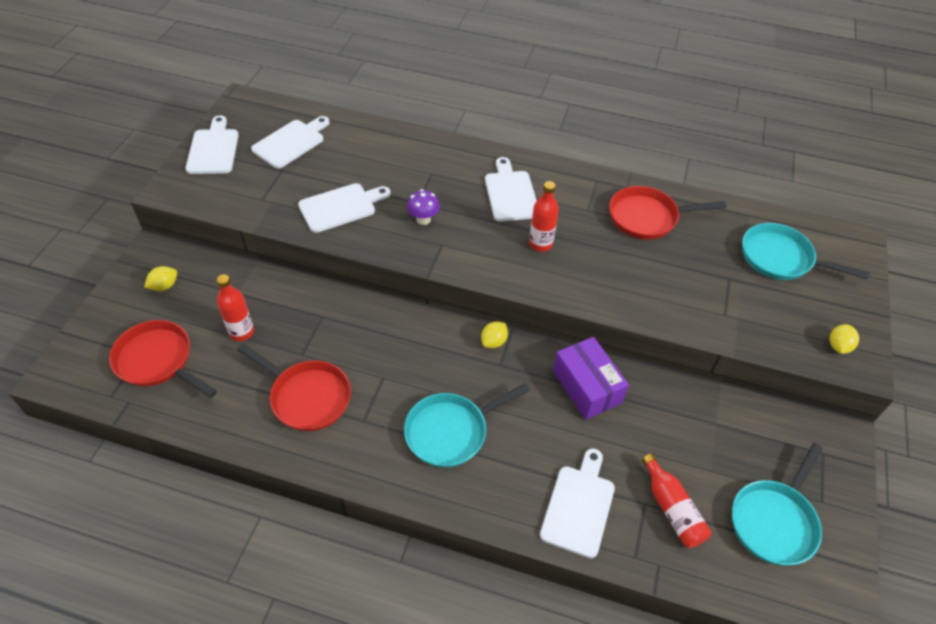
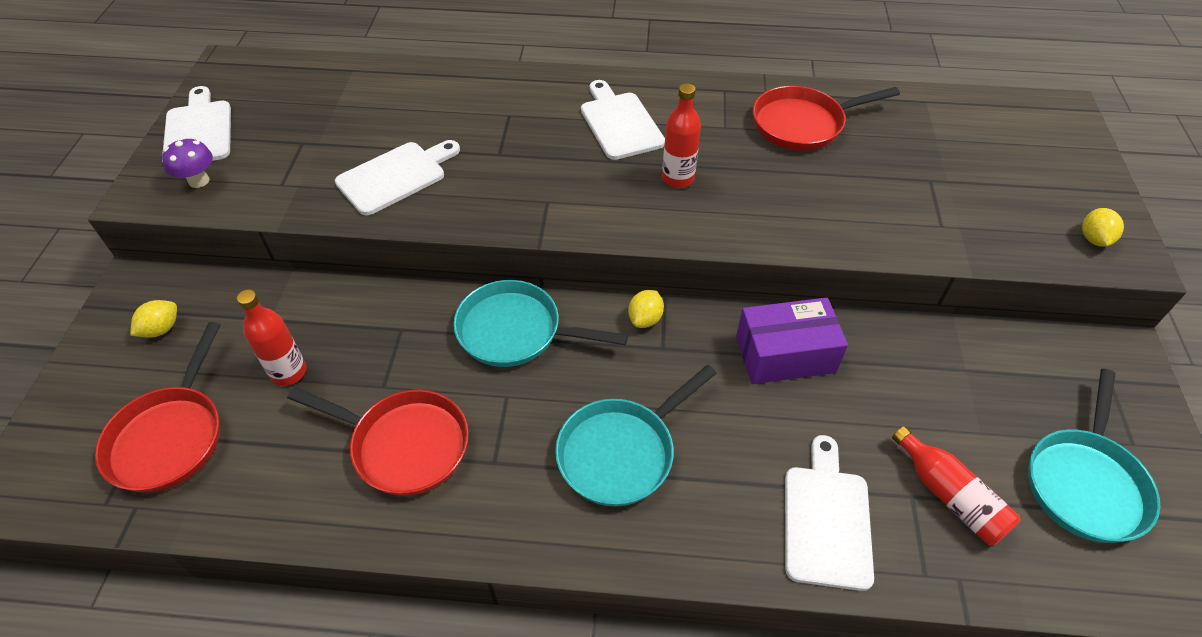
camera: 10 degrees left, 0 degrees up
red pan [109,320,217,398] -> red pan turned 105 degrees counterclockwise [95,322,221,493]
white cutting board [251,116,330,168] -> none
purple mushroom [407,189,440,225] -> purple mushroom moved to [162,138,213,188]
purple box [553,337,629,420] -> purple box turned 60 degrees counterclockwise [736,297,848,384]
turquoise pan [742,223,870,280] -> turquoise pan moved to [453,280,628,367]

